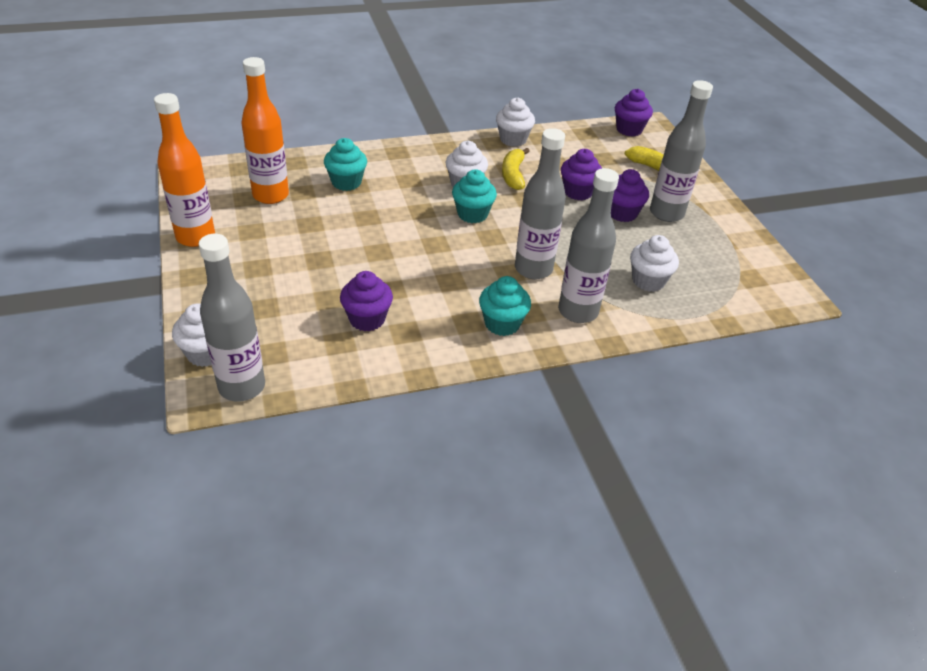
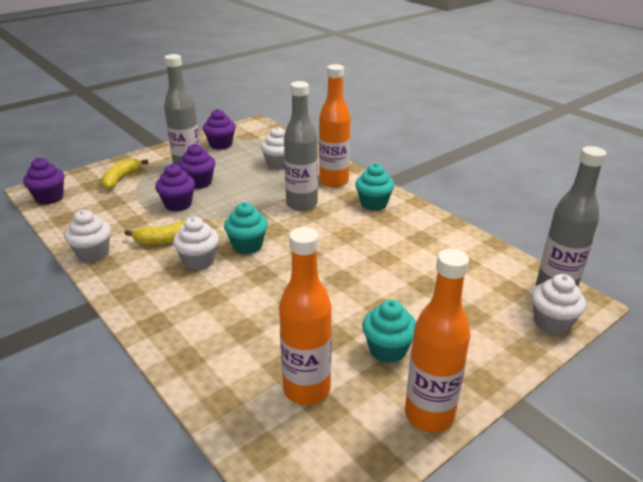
camera: 110 degrees left, 10 degrees down
turquoise cupcake [324,138,367,191] -> turquoise cupcake moved to [362,299,416,363]
purple cupcake [340,271,393,331] -> purple cupcake moved to [203,109,236,150]
grey bottle [558,168,619,323] -> orange bottle [319,64,351,187]

